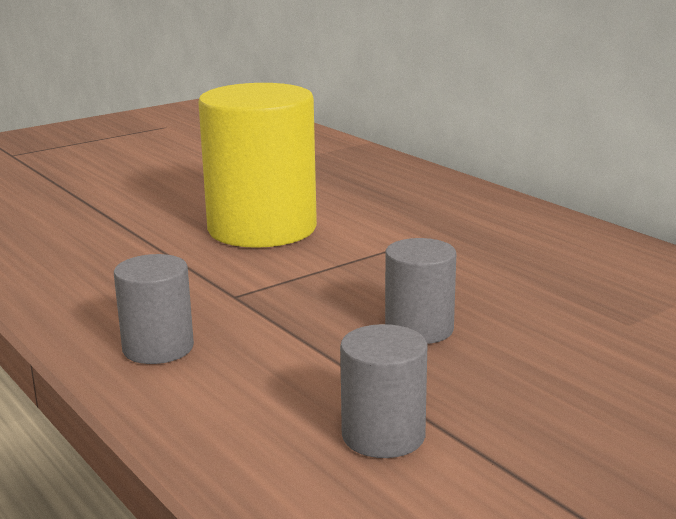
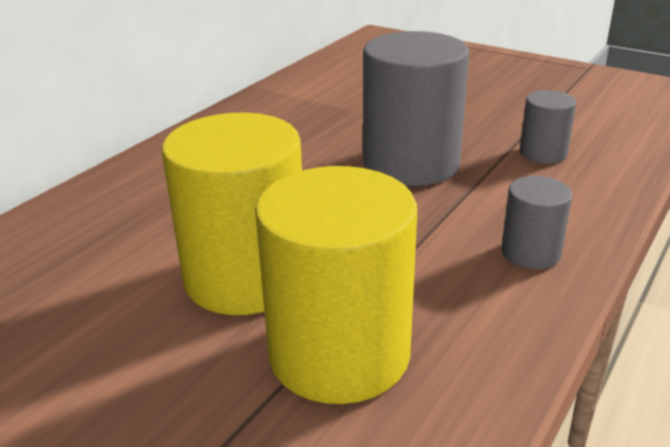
camera: 110 degrees left, 10 degrees up
grey cylinder [385,238,456,344] -> grey cylinder [363,31,469,186], size x2.03
none -> yellow cylinder [255,166,417,404]

